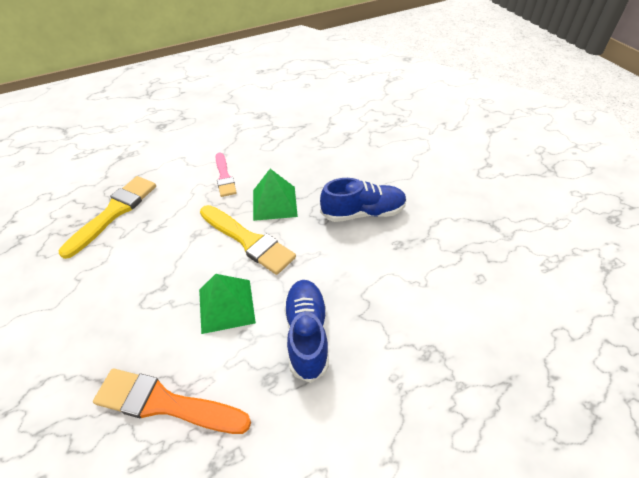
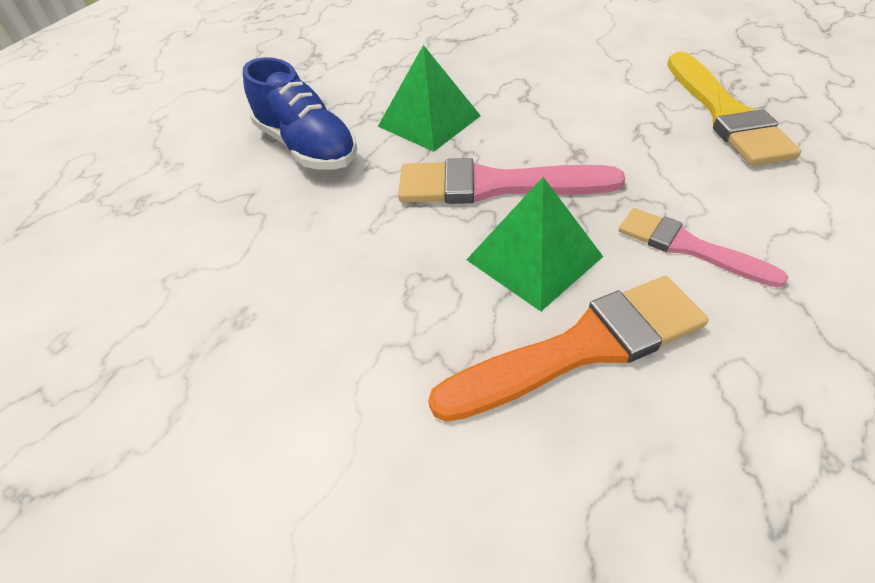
camera: 145 degrees right, 0 degrees up
orange brush [93,368,251,434] -> orange brush moved to [428,276,709,422]
yellow brush [200,205,296,275] -> pink brush [398,158,625,204]
blue shoe [320,178,407,222] -> none

